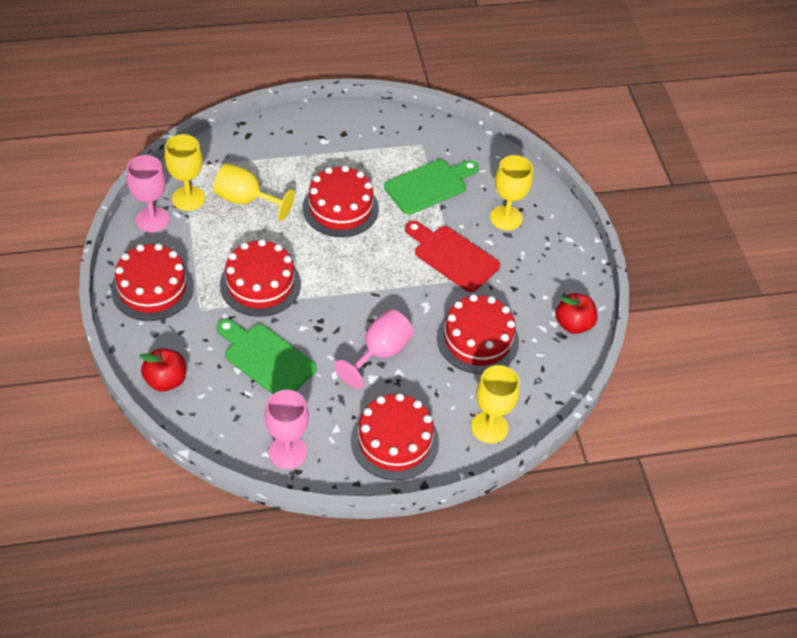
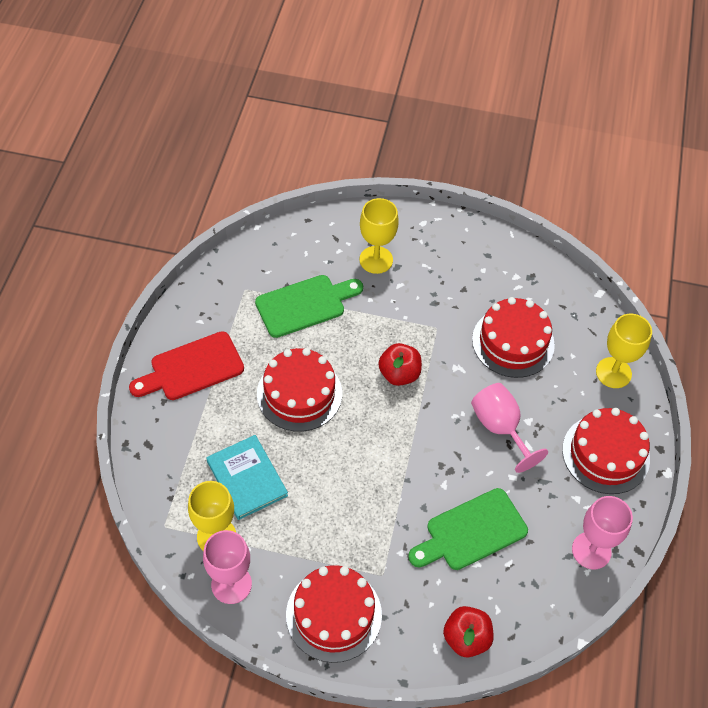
camera: 65 degrees left, 5 degrees up
yellow goblet [214,163,295,221] -> turquoise book [206,435,288,520]
red cake [220,239,301,317] -> none
green cutting board [384,159,479,215] -> green cutting board turned 75 degrees clockwise [255,275,363,338]
red cutting board [405,221,500,292] -> red cutting board moved to [129,331,244,400]
red apple [555,293,598,334] -> red apple moved to [378,343,422,386]

